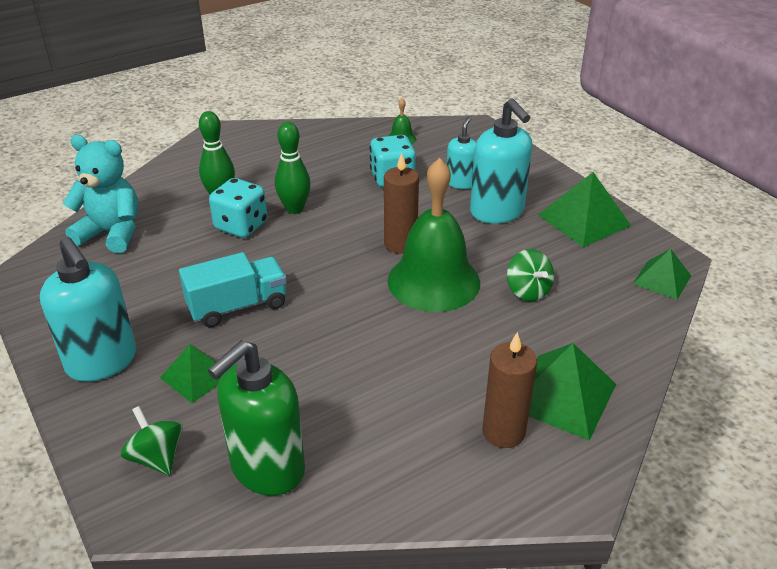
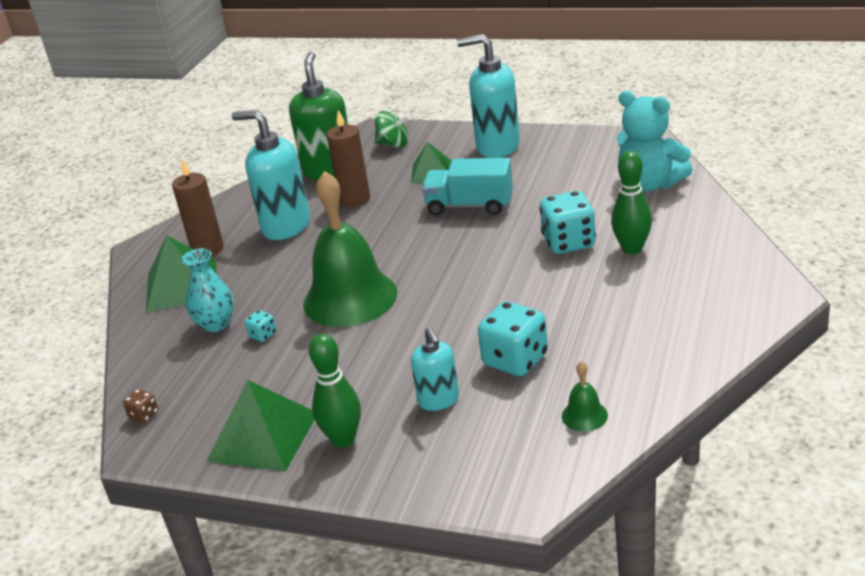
camera: 145 degrees right, 5 degrees down
turquoise teddy bear [63,135,138,253] -> turquoise teddy bear turned 60 degrees clockwise [617,91,693,192]
turquoise truck [179,252,287,328] -> turquoise truck turned 75 degrees clockwise [422,158,513,215]
green bowling pin [275,122,311,214] -> green bowling pin moved to [309,334,361,448]
brown candle [384,153,419,254] -> brown candle moved to [327,110,370,207]
turquoise soap dispenser [470,99,532,224] -> turquoise soap dispenser moved to [232,110,310,240]
green spinning top [507,249,554,301] -> turquoise dice [245,310,276,342]
green pyramid [633,249,691,300] -> brown dice [123,389,158,423]
none -> turquoise vase [182,248,234,332]

